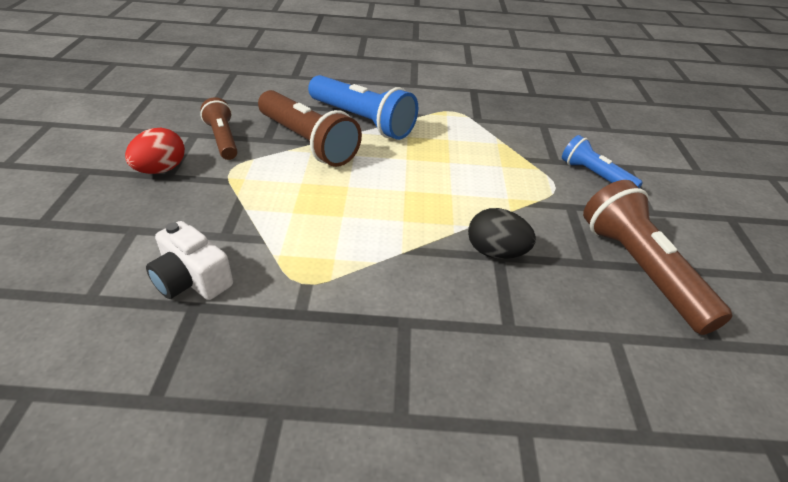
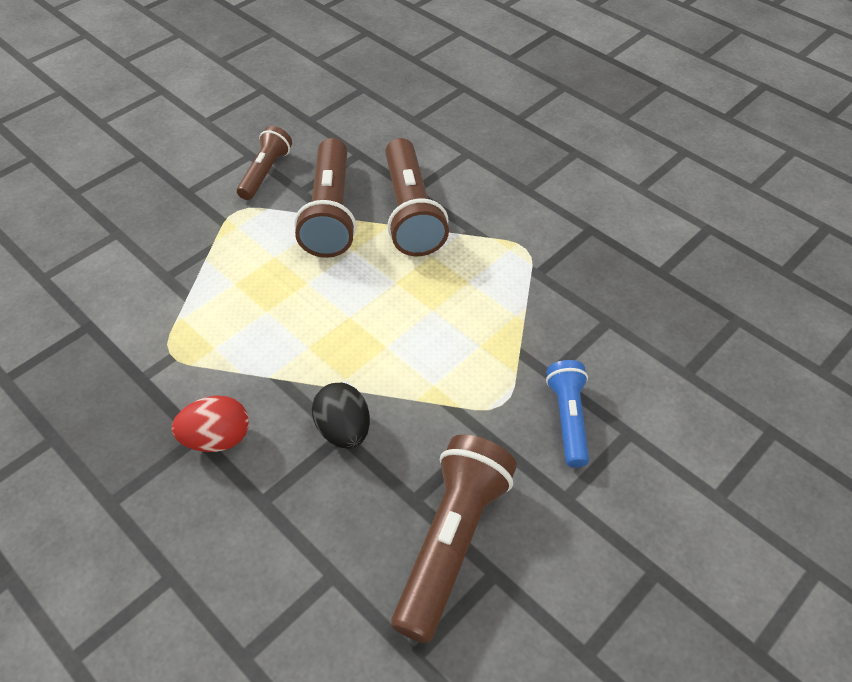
camera: 45 degrees right, 10 degrees up
red egg [125,128,185,174] -> red egg moved to [172,396,249,452]
white camera [146,221,233,300] -> none
blue flashlight [308,75,418,140] -> brown flashlight [385,138,449,256]

